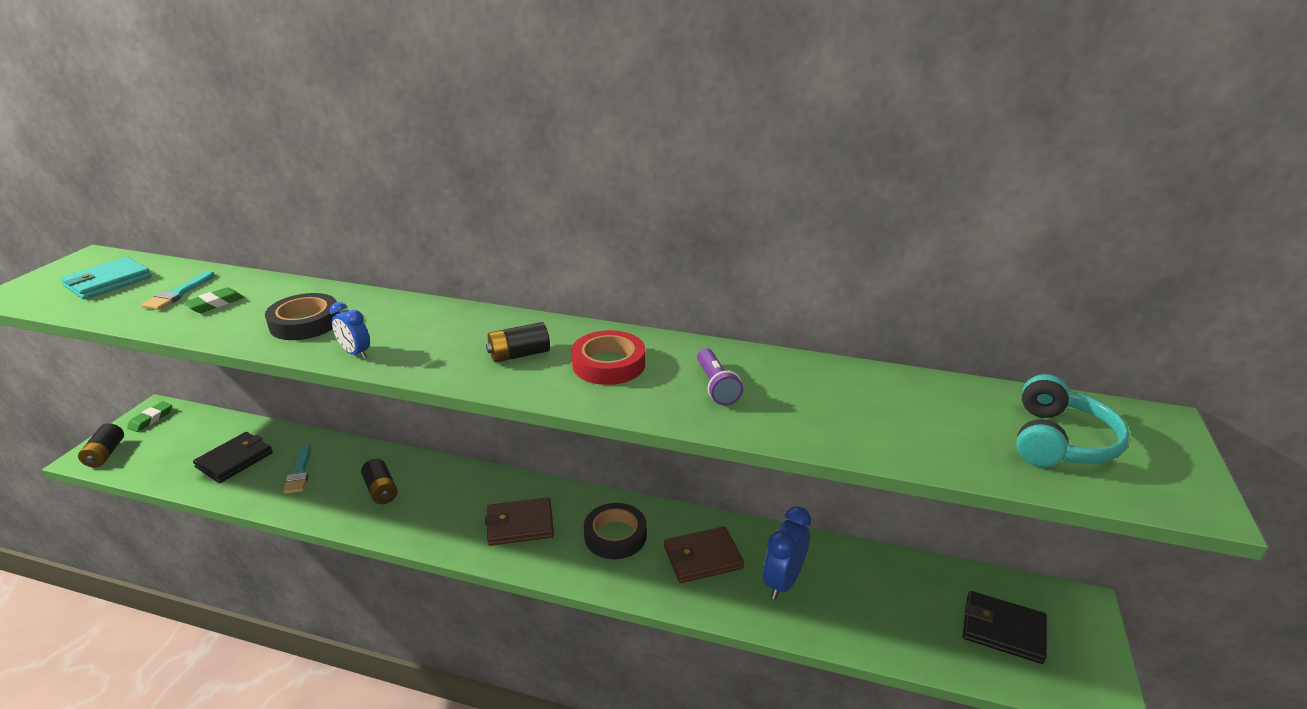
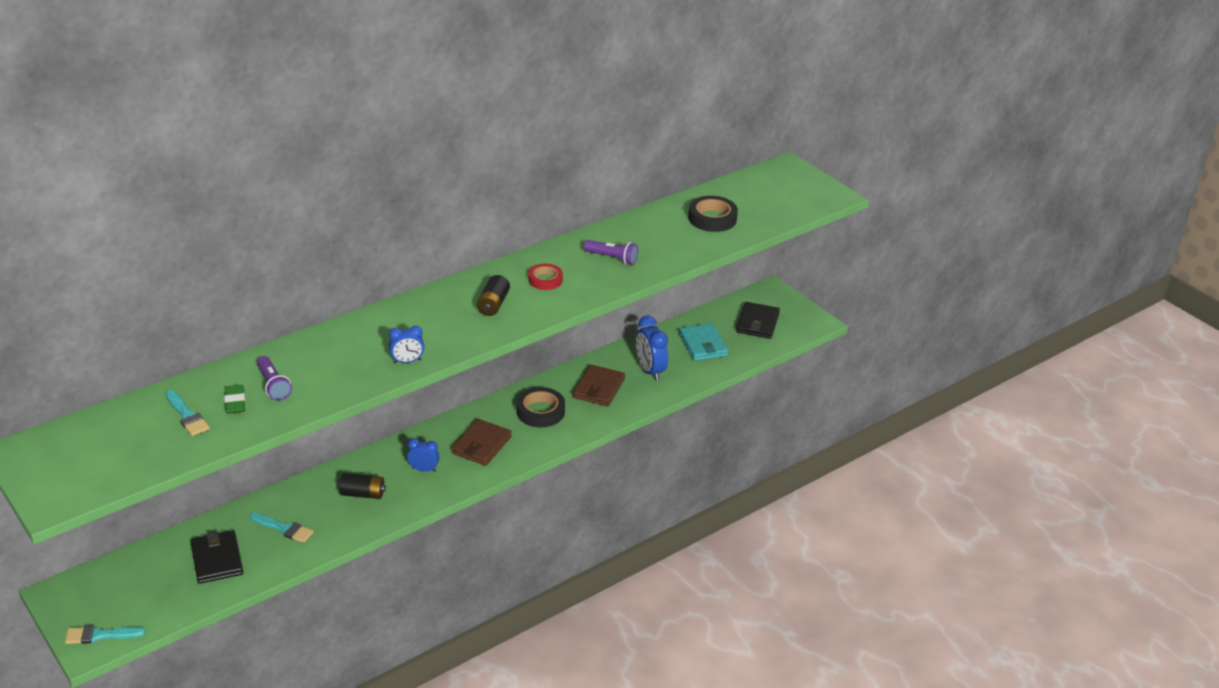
camera: 55 degrees left, 5 degrees up
turquoise wallet [61,257,151,299] -> turquoise wallet moved to [679,323,728,361]
black battery [78,423,124,467] -> turquoise brush [65,625,145,644]
green eraser [127,402,172,432] -> none
black tape [265,293,340,340] -> black tape moved to [688,196,738,232]
red tape [571,330,645,385] -> red tape [528,264,563,290], size x0.66
black wallet [963,591,1047,664] -> black wallet turned 45 degrees counterclockwise [736,302,780,339]
turquoise headphones [1016,374,1130,467] -> none
none -> purple flashlight [257,356,292,401]
none -> blue clock [407,438,440,472]

